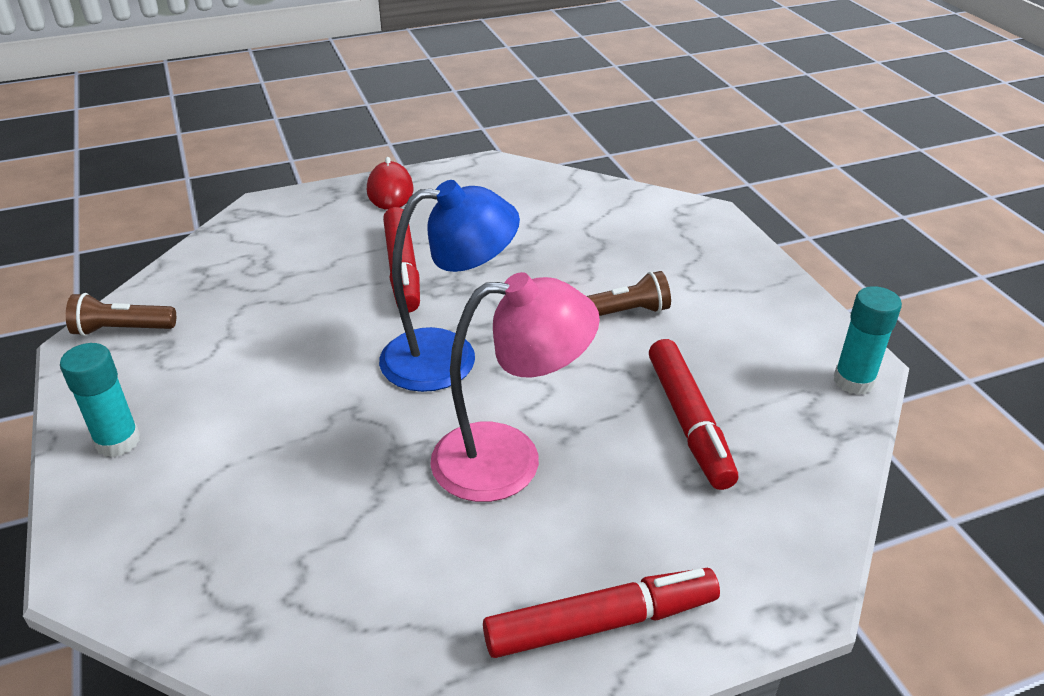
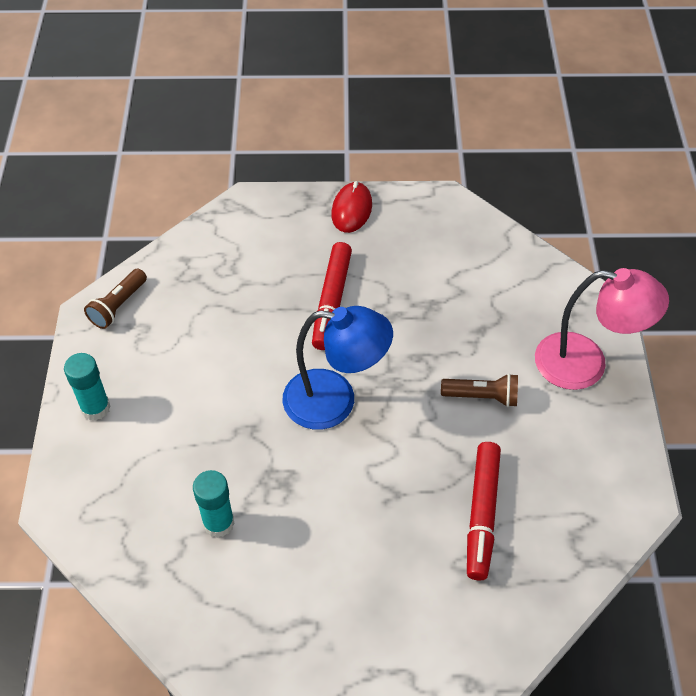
camera: 20 degrees right, 15 degrees up
brown flashlight [66,293,176,336] -> brown flashlight turned 75 degrees counterclockwise [84,268,147,329]
pink lamp [430,272,600,502] -> pink lamp moved to [535,268,669,390]
red marker [483,568,720,658] -> none
turquoise glue stick [834,286,902,395] -> turquoise glue stick moved to [193,470,235,538]

